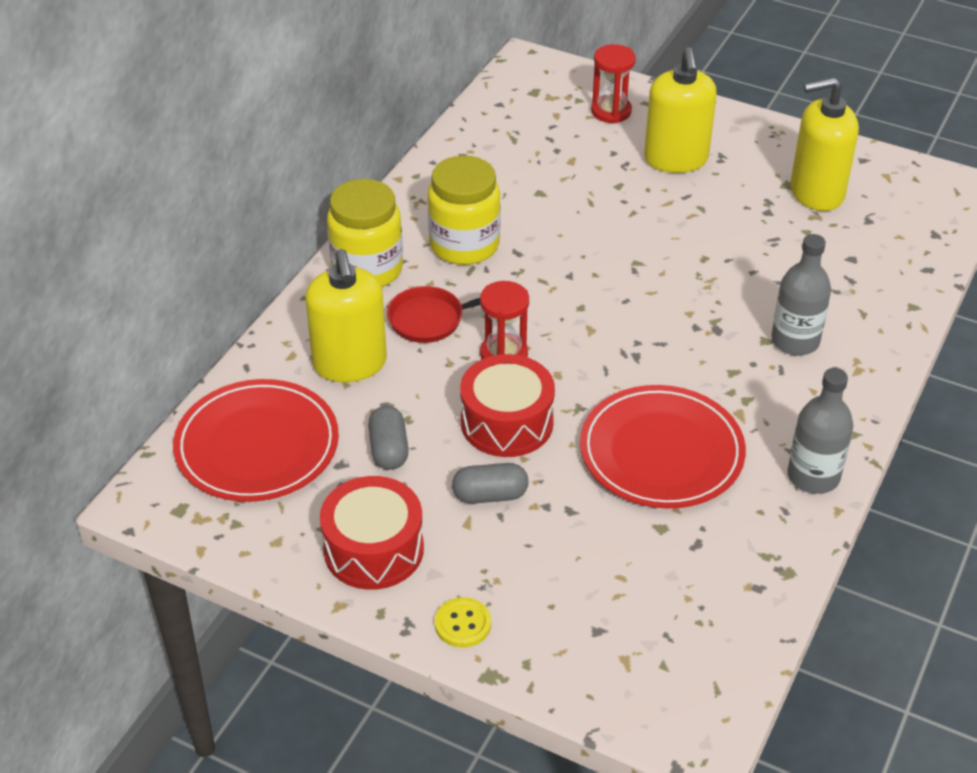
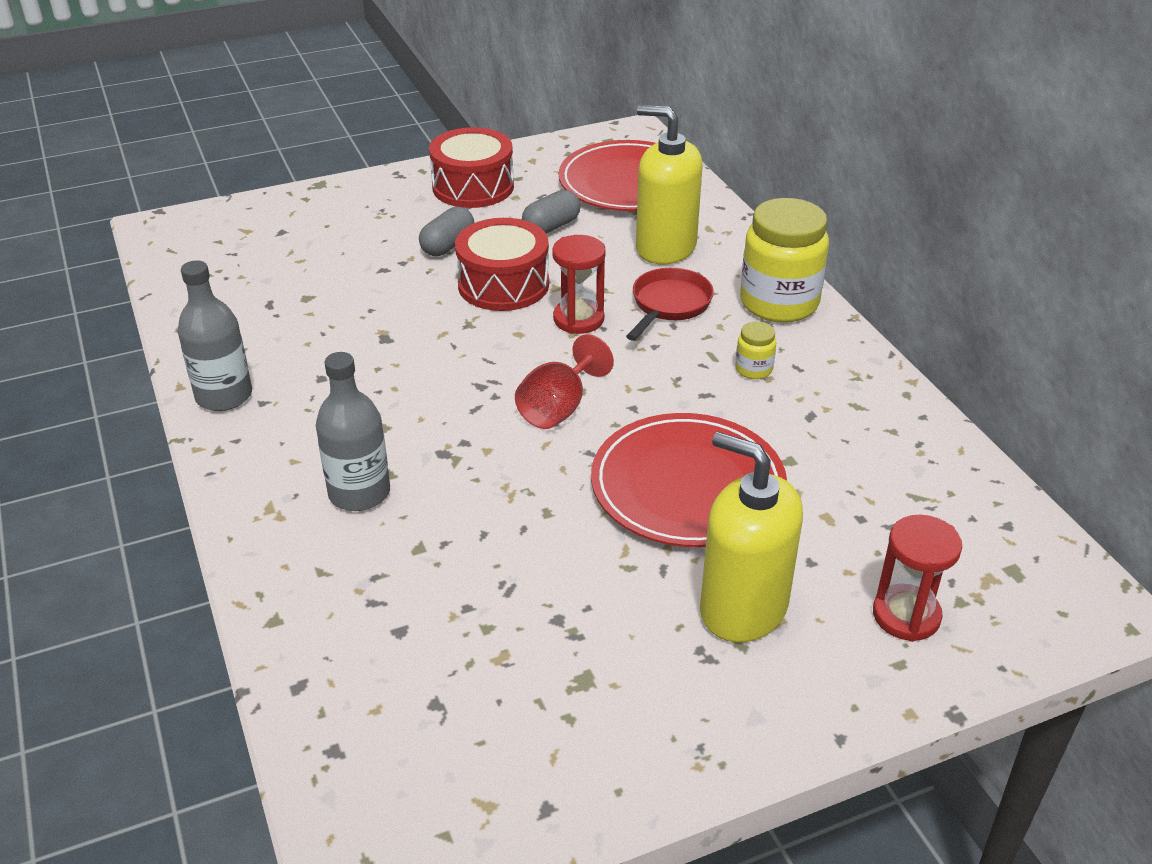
camera: 130 degrees right, 5 degrees down
grey capsule [368,406,409,470] -> grey capsule turned 75 degrees counterclockwise [522,190,580,234]
yellow jar [428,156,501,265] -> yellow jar [735,321,776,379], size x0.44
yellow button [435,597,491,648] -> none
red plate [580,385,746,508] -> red plate moved to [591,413,787,547]
yellow soap dispenser [791,77,859,211] -> none
none -> red goblet [515,334,614,429]

